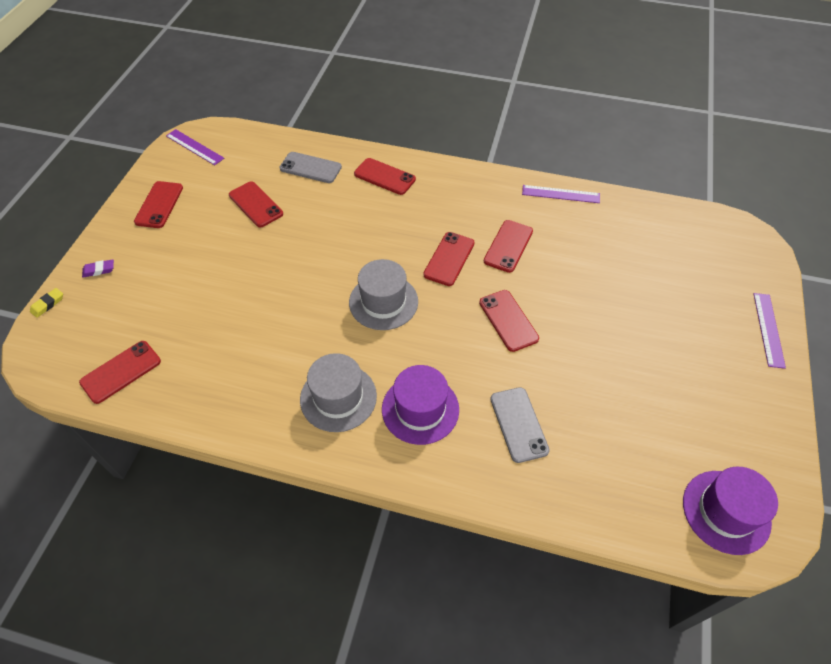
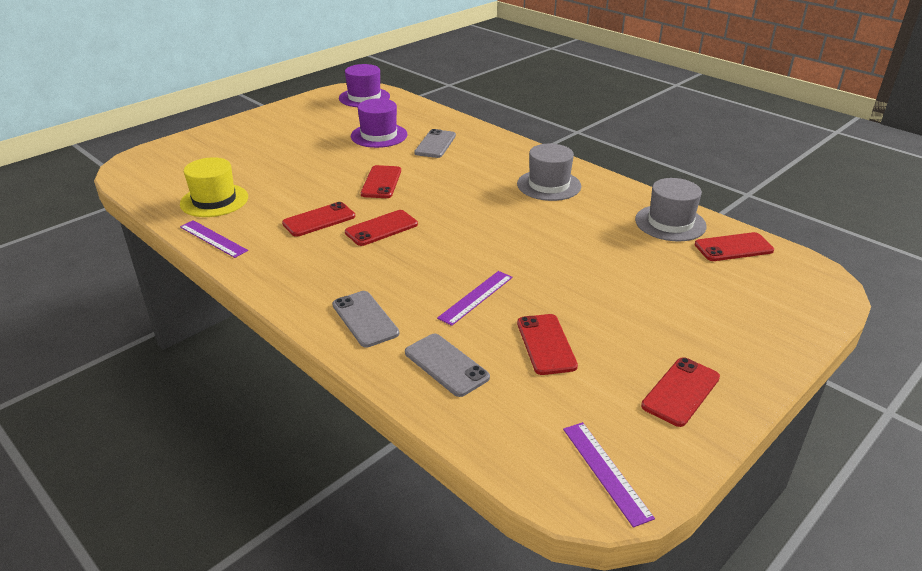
camera: 150 degrees left, 20 degrees down
yellow eraser [30,288,63,318] -> none
purple eraser [82,259,114,278] -> none
grey hat [349,259,418,330] -> grey hat moved to [635,178,707,242]
red phone [354,158,416,195] -> grey phone [332,291,399,347]
purple hat [382,365,459,445] -> purple hat moved to [351,98,407,148]
purple ruler [754,293,786,369] -> purple ruler moved to [437,271,513,326]
none -> yellow hat [180,157,248,217]

